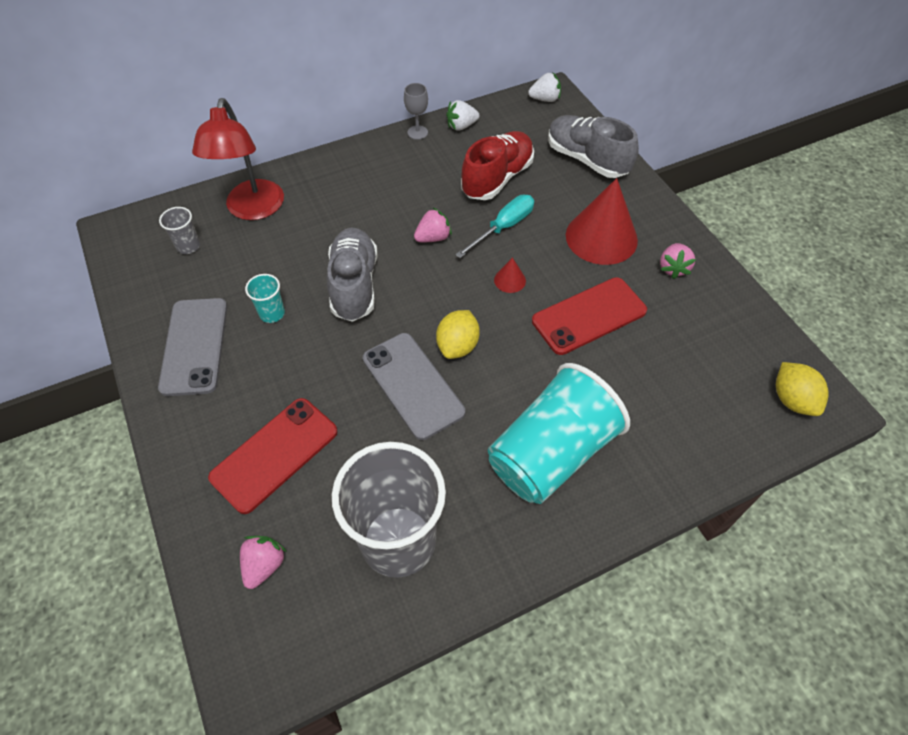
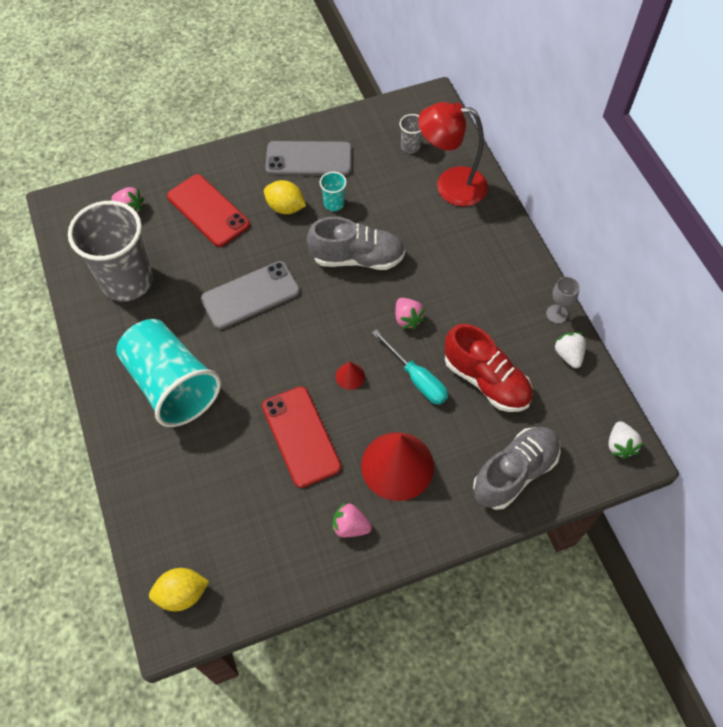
camera: 95 degrees right, 5 degrees up
yellow lemon [436,310,480,359] -> yellow lemon moved to [264,180,306,214]

